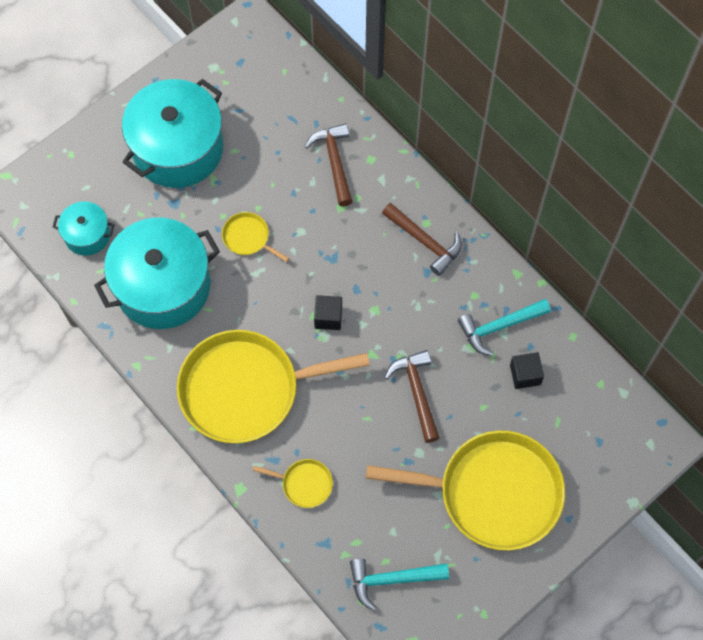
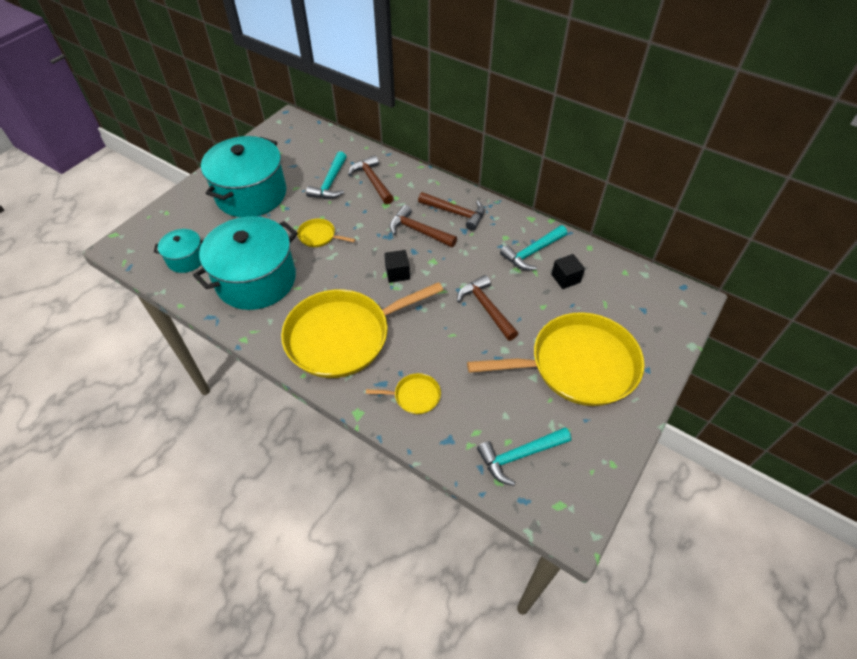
camera: 15 degrees left, 15 degrees down
none -> turquoise hammer [306,151,347,199]
none -> brown hammer [390,205,457,247]

